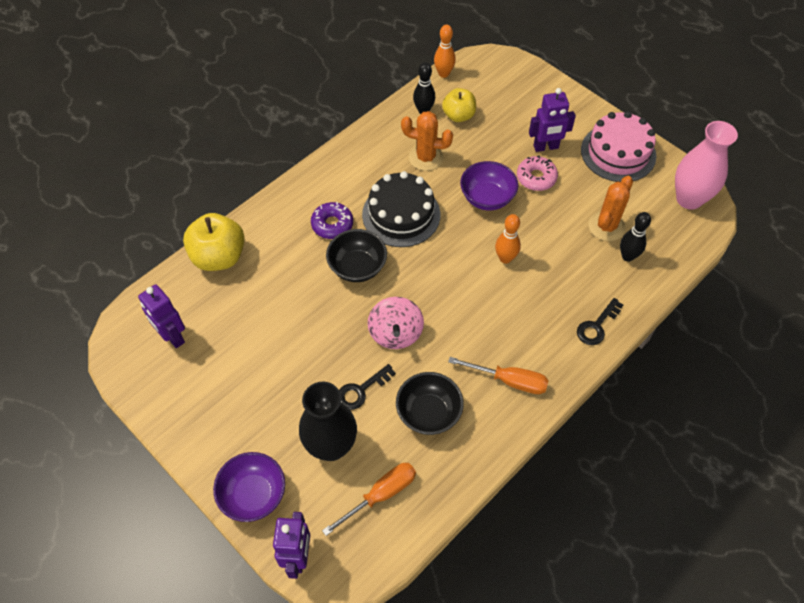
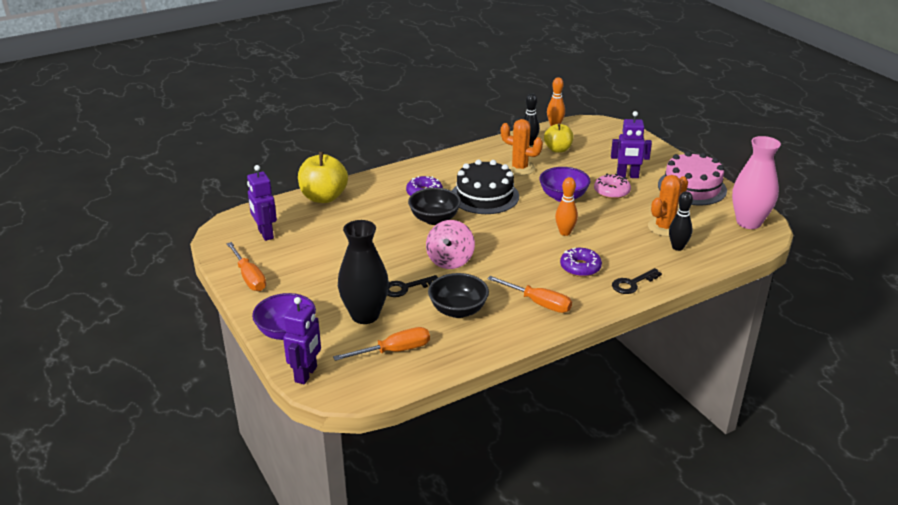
camera: 15 degrees right, 25 degrees down
none -> orange screwdriver [227,242,266,291]
none -> purple donut [560,248,602,277]

